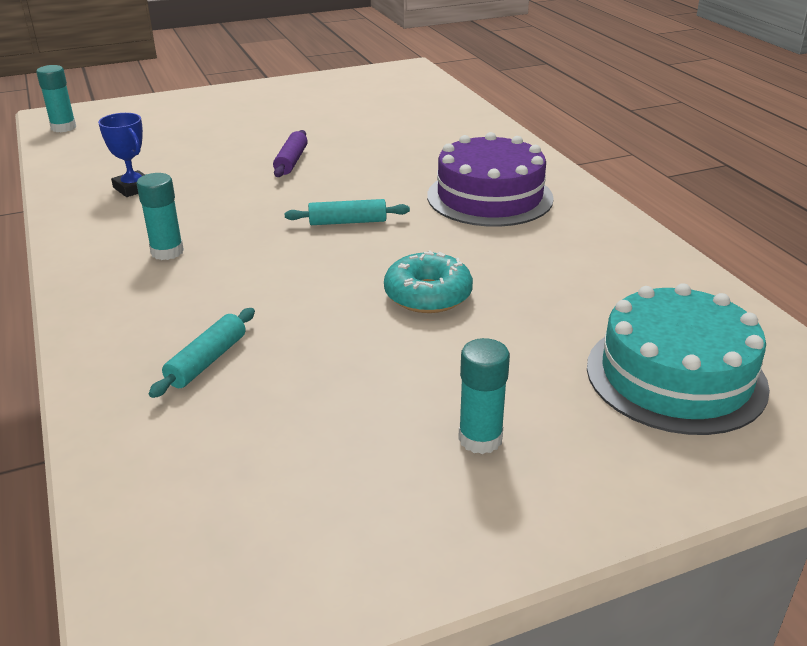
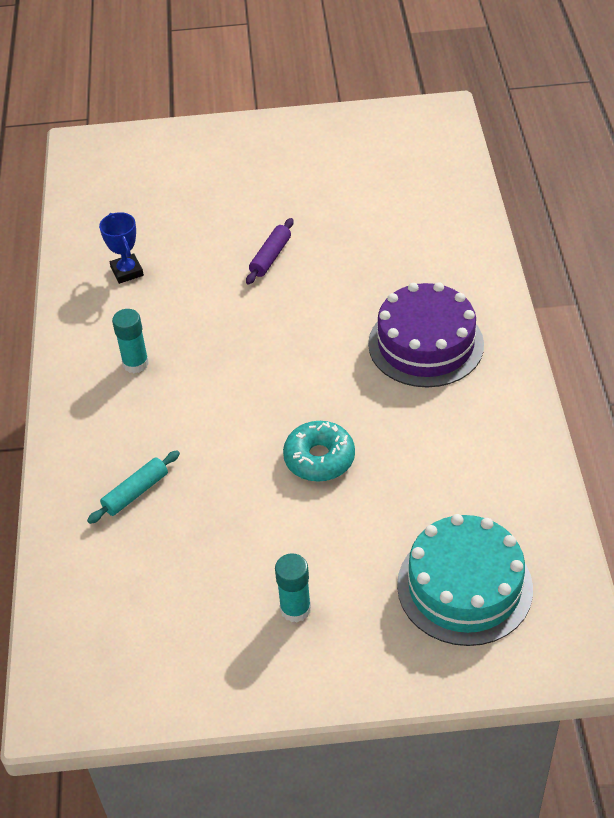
camera: 20 degrees right, 15 degrees up
turquoise glue stick [36,65,76,132] -> none
turquoise rolling pin [285,199,410,225] -> none

